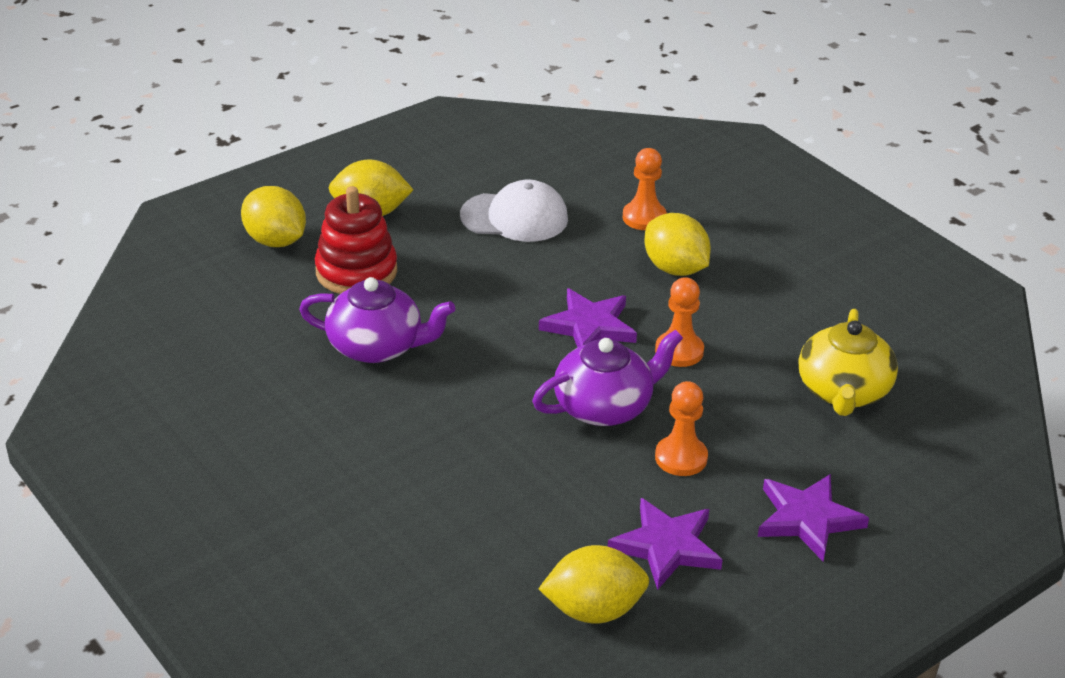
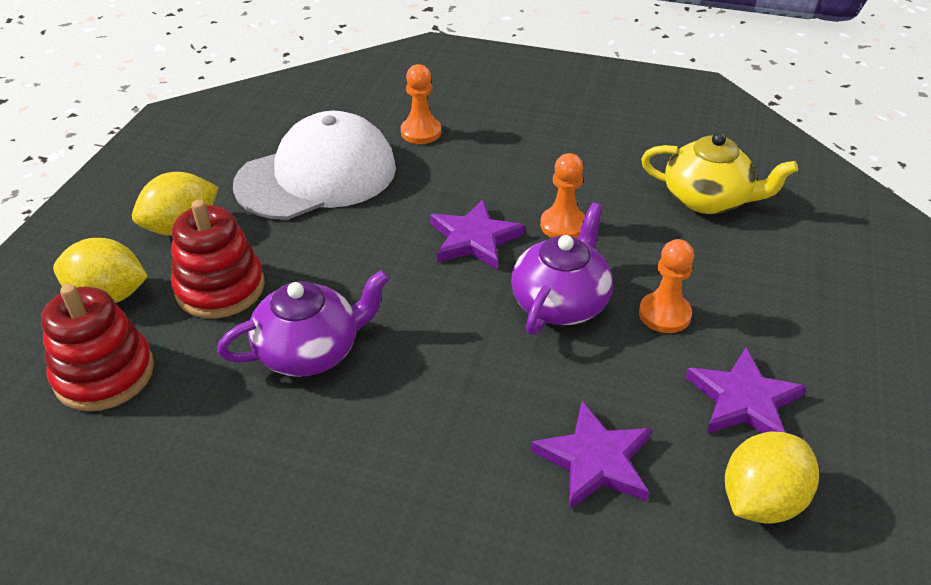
camera: 35 degrees left, 5 degrees up
white cap [460,180,568,242] -> white cap [233,111,396,220], size x1.54
yellow lemon [644,213,711,276] -> none
purple star [758,474,869,562] -> purple star moved to [531,401,652,510]
yellow teapot [799,309,898,416] -> yellow teapot turned 45 degrees counterclockwise [641,132,798,214]
none -> red stacking toy [41,284,154,411]

